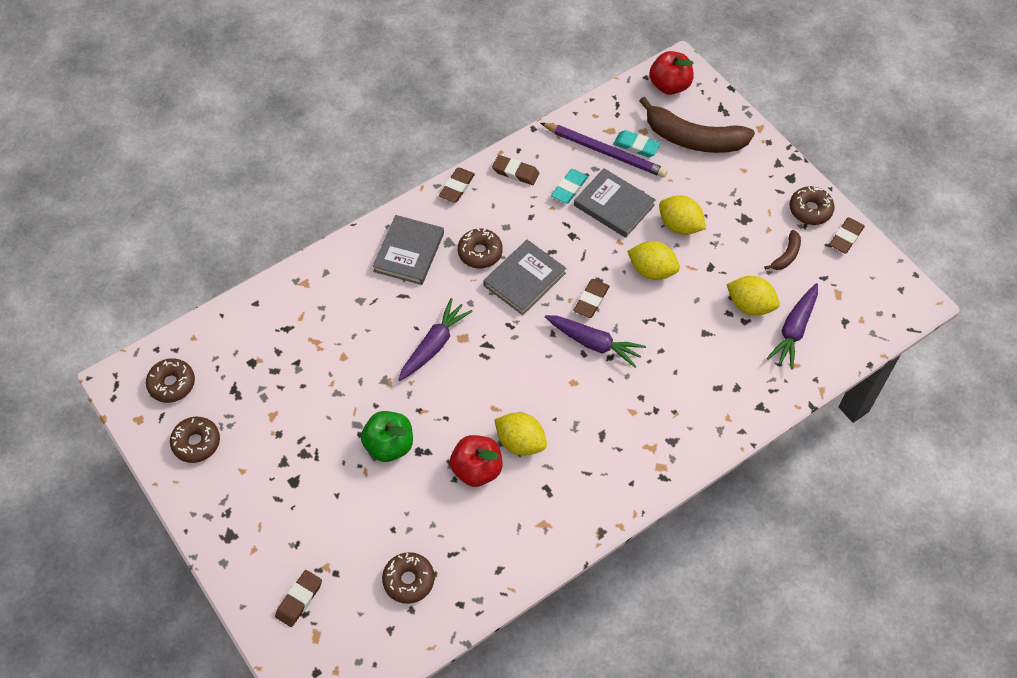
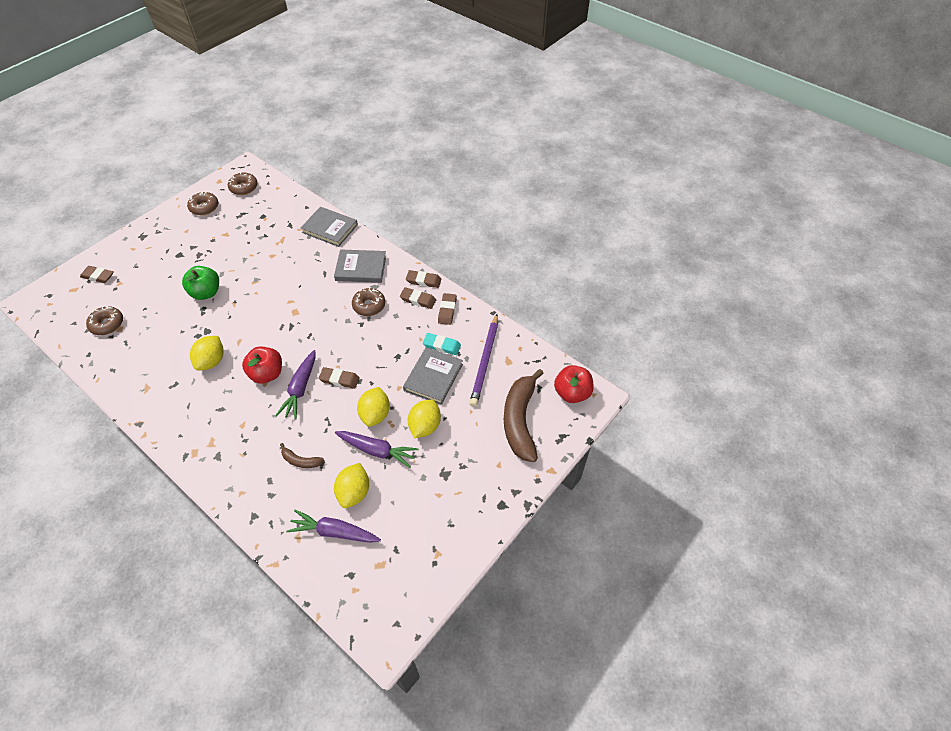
camera: 75 degrees right, 5 degrees down
purple carrot [398,298,473,381] -> purple carrot moved to [335,431,419,468]
red apple [450,435,502,487] -> red apple moved to [242,346,282,384]
grey book [483,240,566,315] -> grey book moved to [301,207,358,247]
turquoise eraser [613,130,661,157] -> none
brown banana [764,230,801,270] -> brown banana moved to [280,443,324,468]
brown donut [789,186,835,225] -> none
brown eraser [829,217,865,253] -> brown eraser moved to [400,287,436,309]

